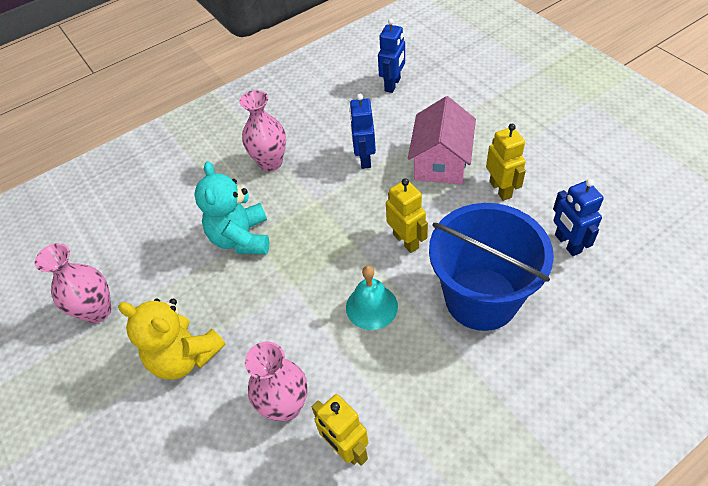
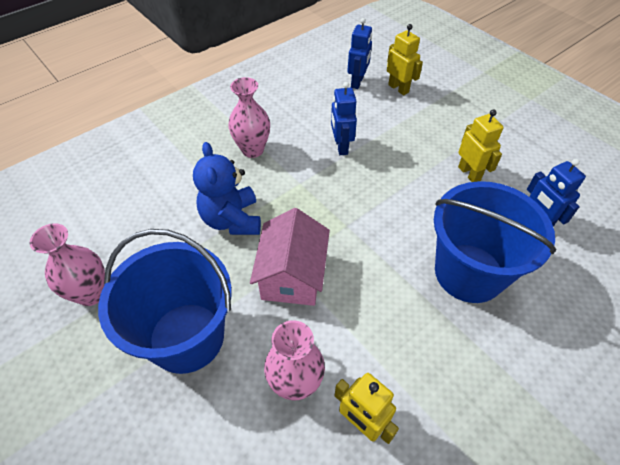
camera: 10 degrees left, 0 degrees up
yellow teddy bear [118,299,226,379] -> blue bucket [98,229,232,374]
turquoise teddy bear [194,161,269,254] -> blue teddy bear [193,142,261,235]
turquoise bell [346,266,398,330] -> none
yellow robot [386,178,428,253] -> yellow robot moved to [387,24,423,95]
pink house [408,96,476,184] -> pink house moved to [250,208,330,306]

